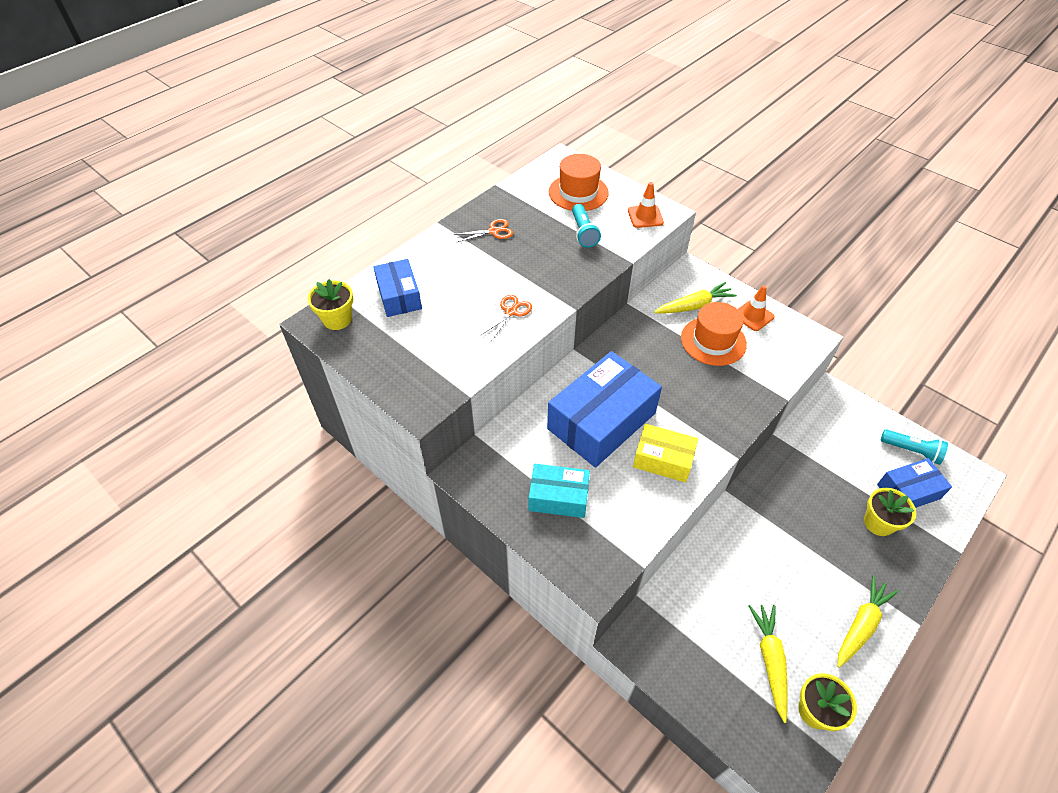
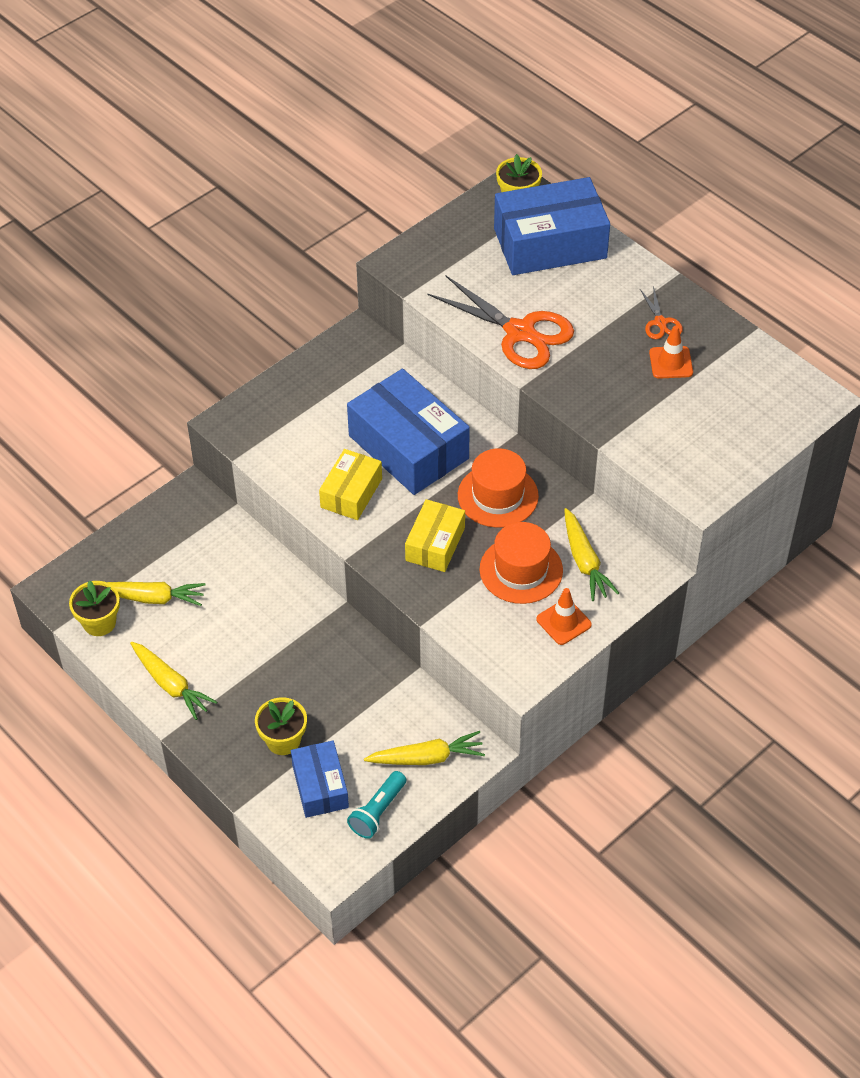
camera: 95 degrees right, 0 degrees up
blue box [373,259,422,317] -> blue box [494,177,610,275], size x1.79
orange scissors [481,295,532,340] -> orange scissors [427,276,574,369], size x2.13
turquoise box [529,464,590,518] -> none
orange hat [549,154,609,211] -> orange hat moved to [458,448,539,528]
turquoise flashlight [572,204,601,248] -> none
orange traffic cone [628,182,664,228] -> orange traffic cone moved to [649,325,693,379]
none -> yellow carrot [364,731,485,765]
none -> yellow box [405,499,465,572]

